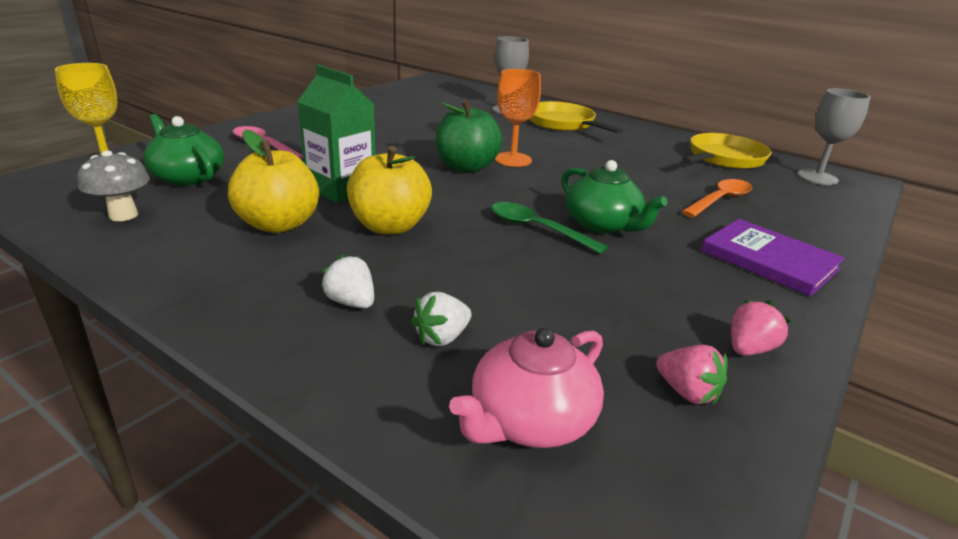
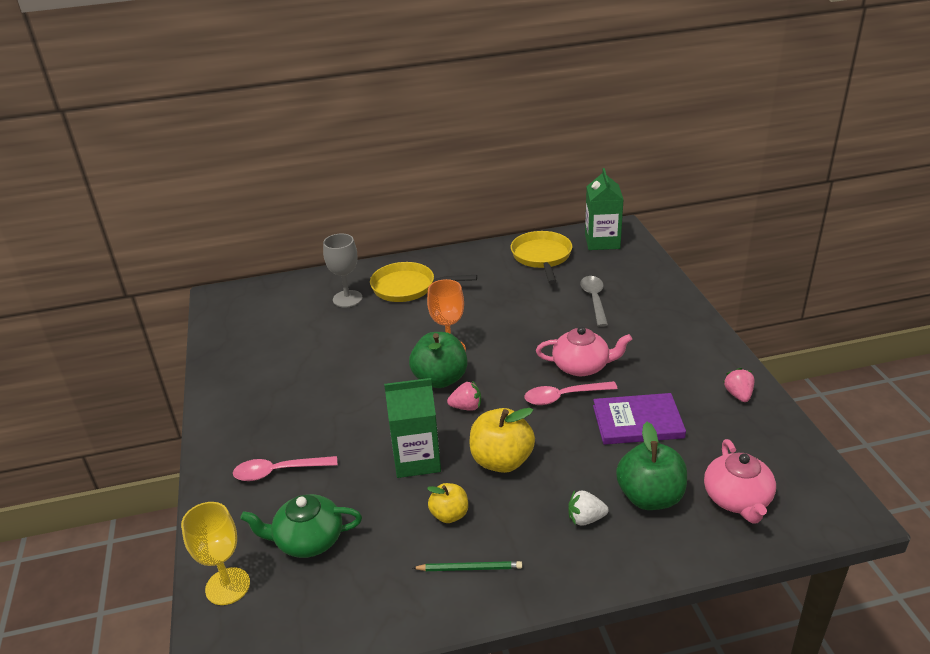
camera: 45 degrees left, 5 degrees up
grey mushroom [77,150,150,221] -> none
yellow apple [228,129,319,233] -> yellow apple [427,483,468,523], size x0.58
white strawberry [411,292,471,346] -> green apple [616,422,687,510]
green spoon [491,202,608,254] -> pink spoon [524,381,618,405]
green teapot [562,160,667,234] -> pink teapot [536,326,632,376]
pink strawberry [656,345,727,404] -> pink strawberry moved to [447,381,481,411]
orange spoon [681,179,753,218] -> grey spoon [580,276,608,327]
purple book [701,219,845,296] -> purple book moved to [593,393,686,445]
grey goblet [798,88,871,185] -> green carton [585,168,624,250]
none -> green pencil [413,561,522,571]

